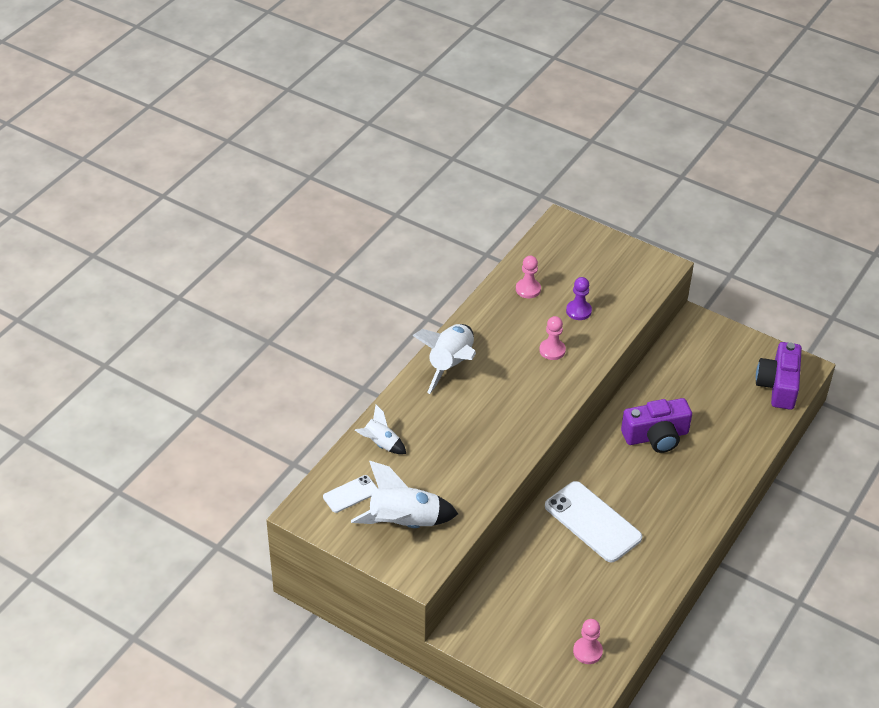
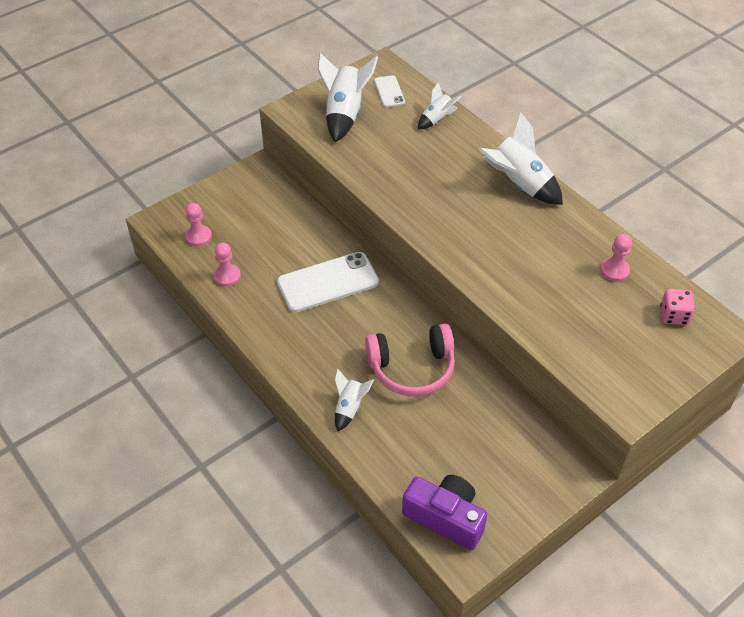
camera: 110 degrees right, 5 degrees up
pink pawn [539,316,566,360] -> pink pawn moved to [214,243,241,287]
purple pawn [566,277,592,320] -> none
purple camera [621,398,692,453] -> pink headphones [365,324,455,397]
none -> white rocket [335,368,374,431]
none -> pink dice [660,289,695,325]

